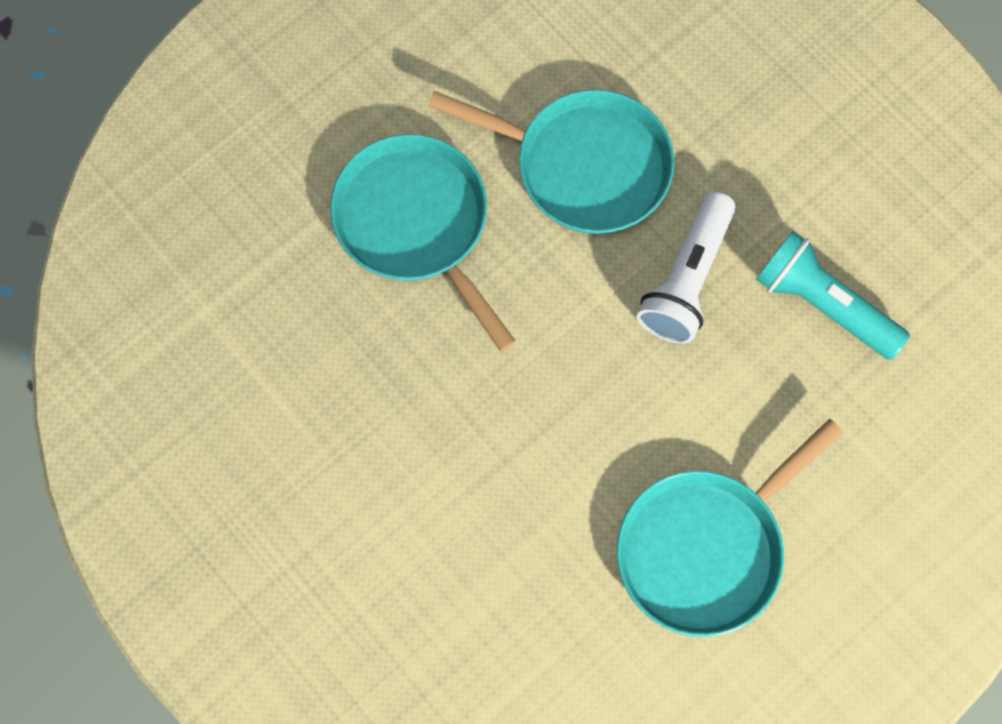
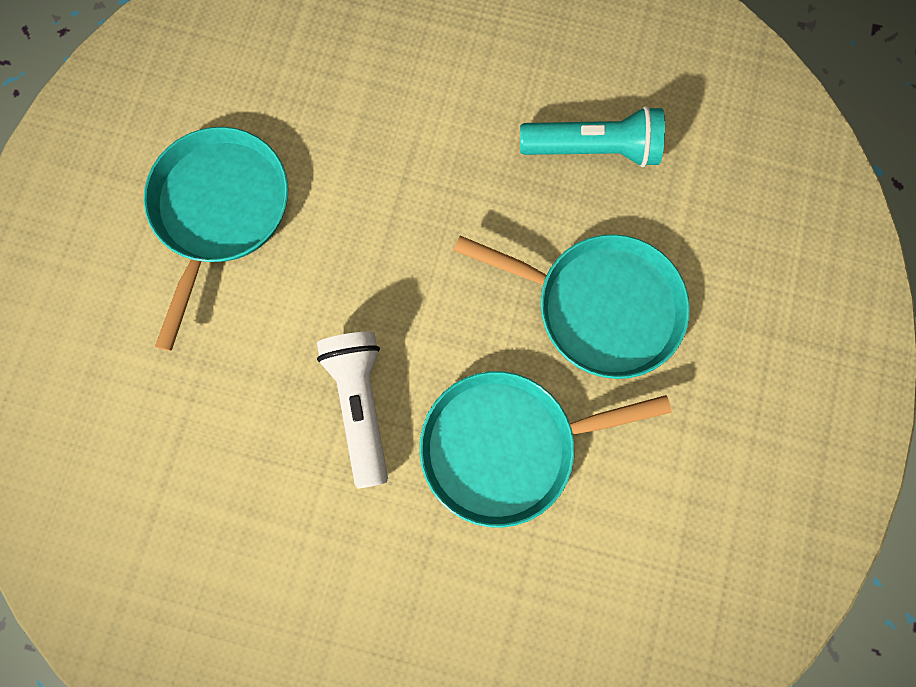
camera: 145 degrees right, 5 degrees up
turquoise flashlight [756,231,910,360] -> turquoise flashlight moved to [520,106,665,167]

